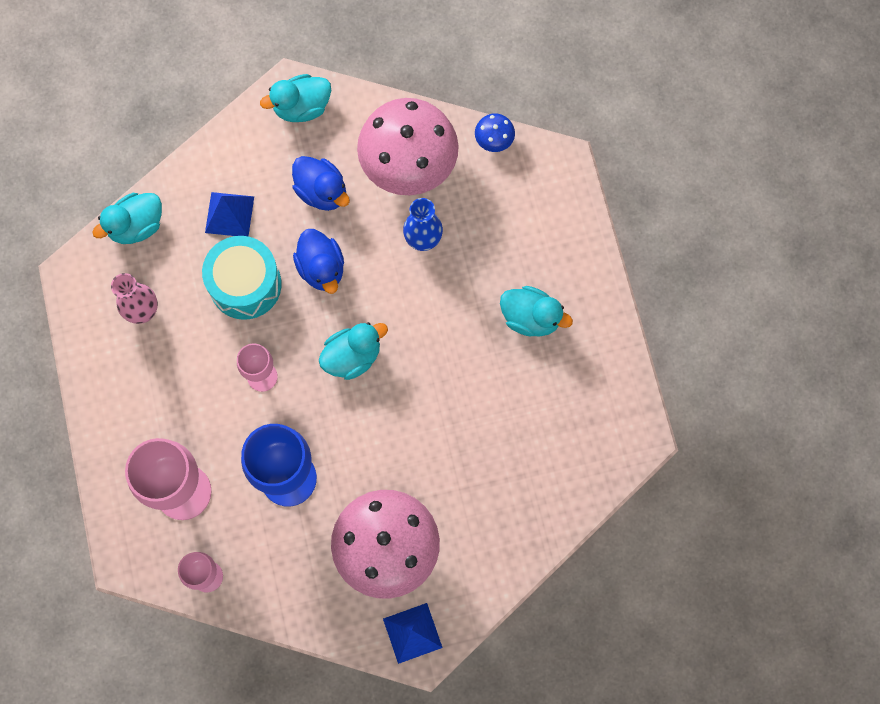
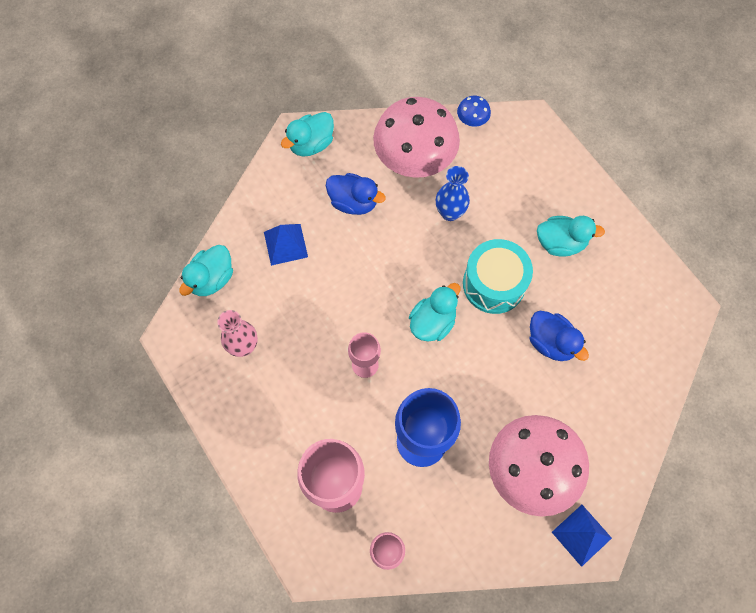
camera: 20 degrees left, 5 degrees down
turquoise drum [202,236,282,320] -> turquoise drum moved to [463,239,533,314]
blue duck [293,229,344,294] -> blue duck moved to [530,311,589,361]

